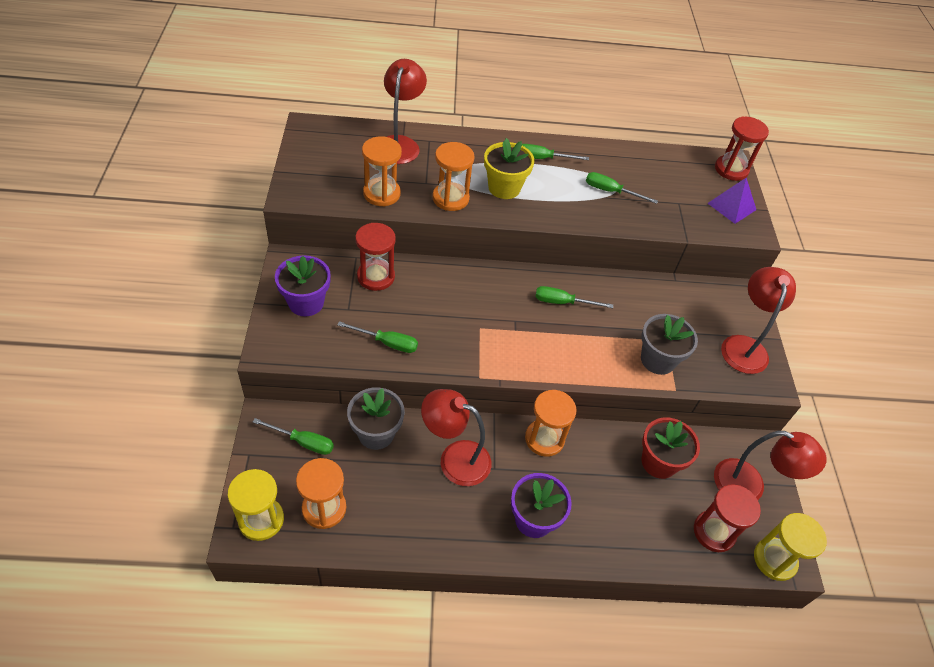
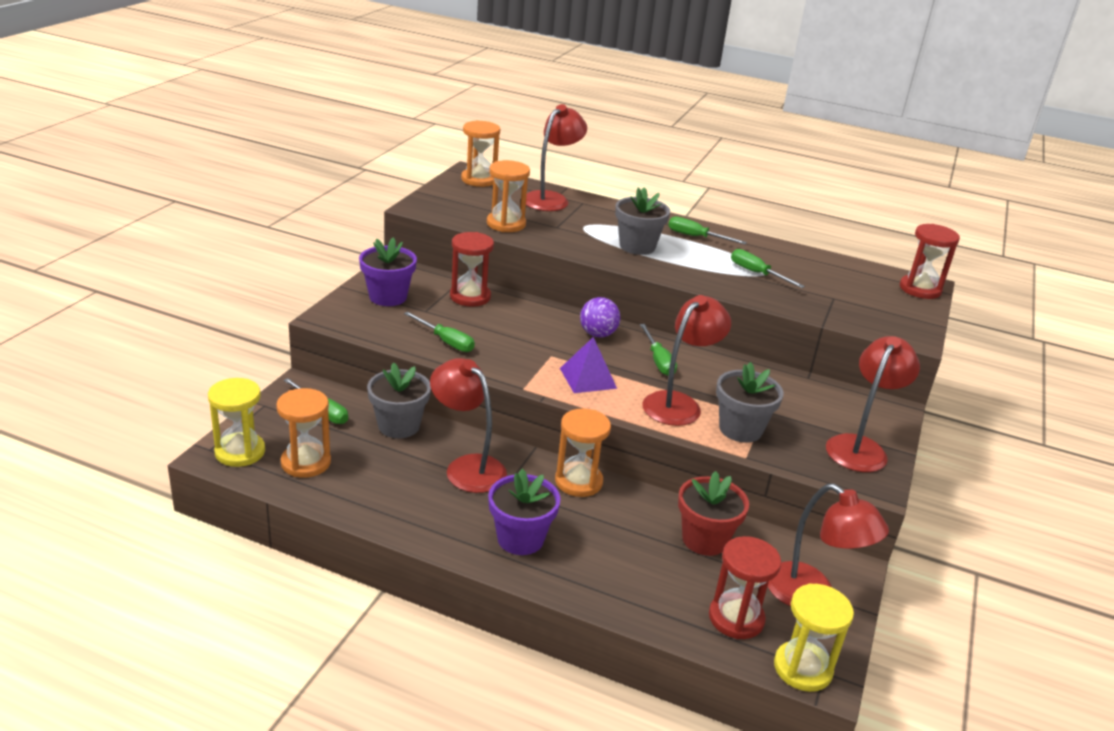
camera: 25 degrees right, 20 degrees down
orange hourglass [432,142,474,211] -> orange hourglass moved to [461,120,500,187]
yellow flower pot [484,138,535,199] -> grey flower pot [615,187,670,255]
green screwdriver [535,286,613,308] -> green screwdriver turned 135 degrees counterclockwise [640,324,677,376]
purple pyramid [708,178,756,224] -> purple pyramid moved to [560,337,617,393]
none -> purple ball [580,297,620,337]
none -> red lamp [642,295,731,426]

